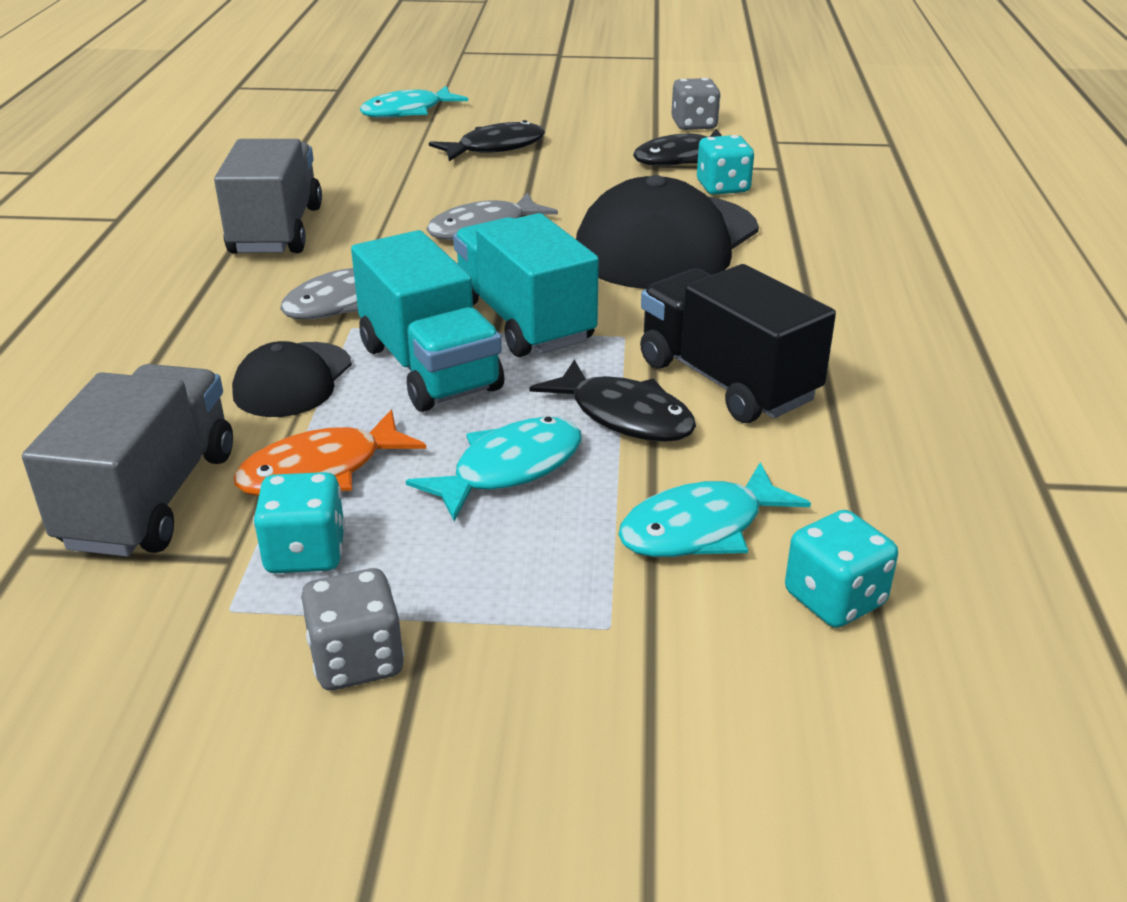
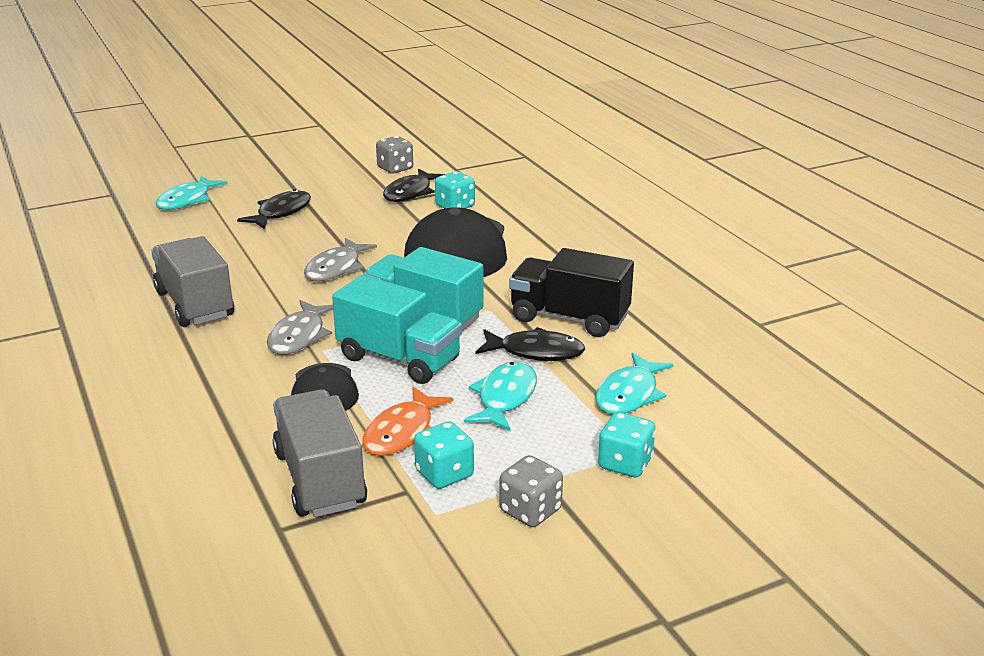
camera: 30 degrees left, 5 degrees down
turquoise dice [785,510,898,628] -> turquoise dice moved to [598,412,656,477]

